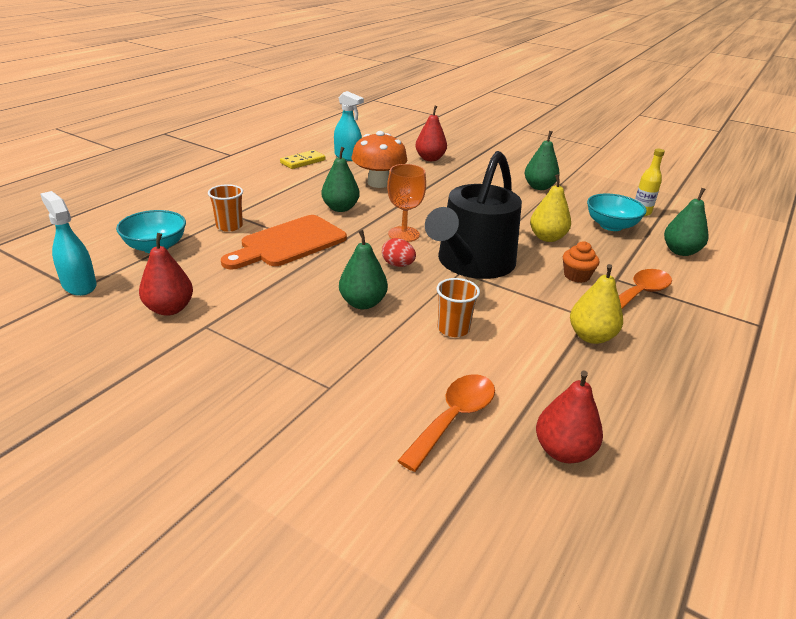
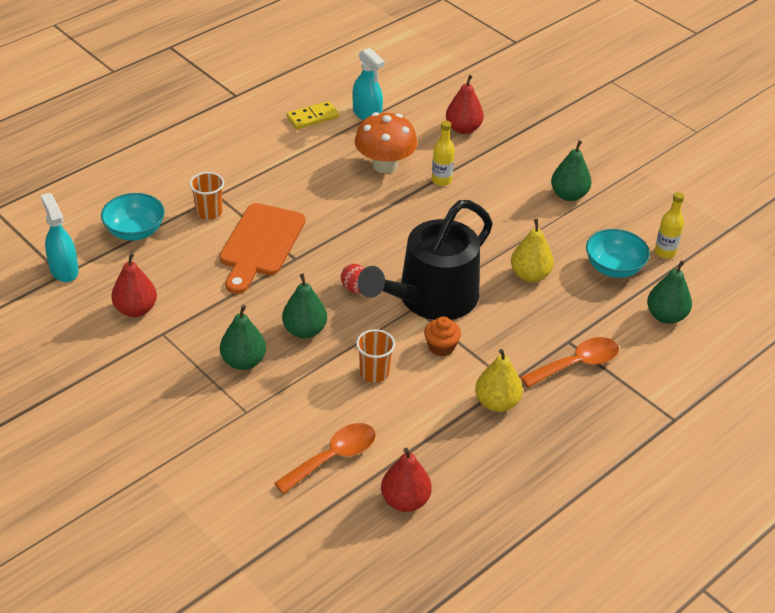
camera: 15 degrees right, 10 degrees up
orange cutting board [221,215,347,269] -> orange cutting board turned 45 degrees counterclockwise [220,203,305,294]
green pear [321,147,359,212] -> green pear moved to [220,305,266,370]
orange goblet [387,164,426,242] -> none
orange cupcake [563,242,599,283] -> orange cupcake moved to [424,317,461,356]
none -> yellow bottle [432,121,455,186]

